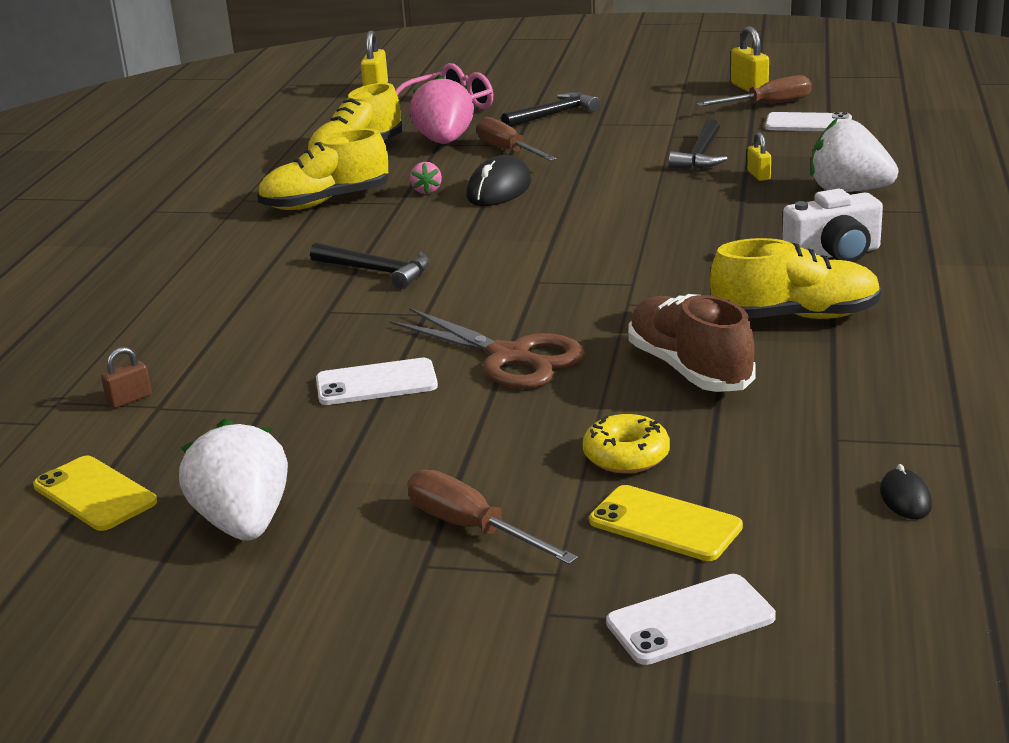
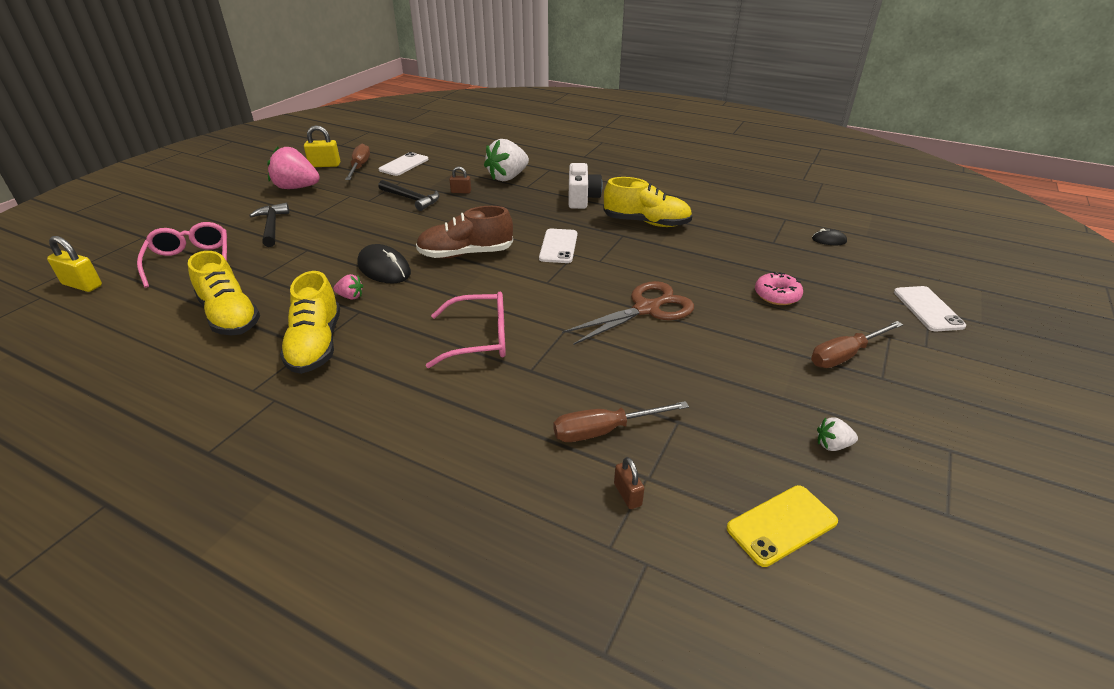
camera: 75 degrees left, 10 degrees up
white strawberry [179,419,288,541] -> white strawberry [817,417,858,451], size x0.46
black hammer [310,242,430,289] -> pink glasses [426,292,506,368]
white phone [316,358,438,405] -> white phone moved to [539,229,577,263]
pink strawberry [410,75,474,144] -> pink strawberry moved to [267,146,320,189]
brown screwdriver [477,117,557,161] -> brown screwdriver moved to [553,401,689,442]
yellow donut [583,414,670,473] -> pink donut [755,272,803,305]
yellow phone [589,485,743,561] -> none
brown shoe [628,294,756,392] -> brown shoe moved to [416,206,513,258]
yellow shoe [710,238,881,319] -> yellow shoe turned 90 degrees clockwise [603,177,692,227]
yellow padlock [747,132,771,181] -> brown padlock [449,167,471,194]

